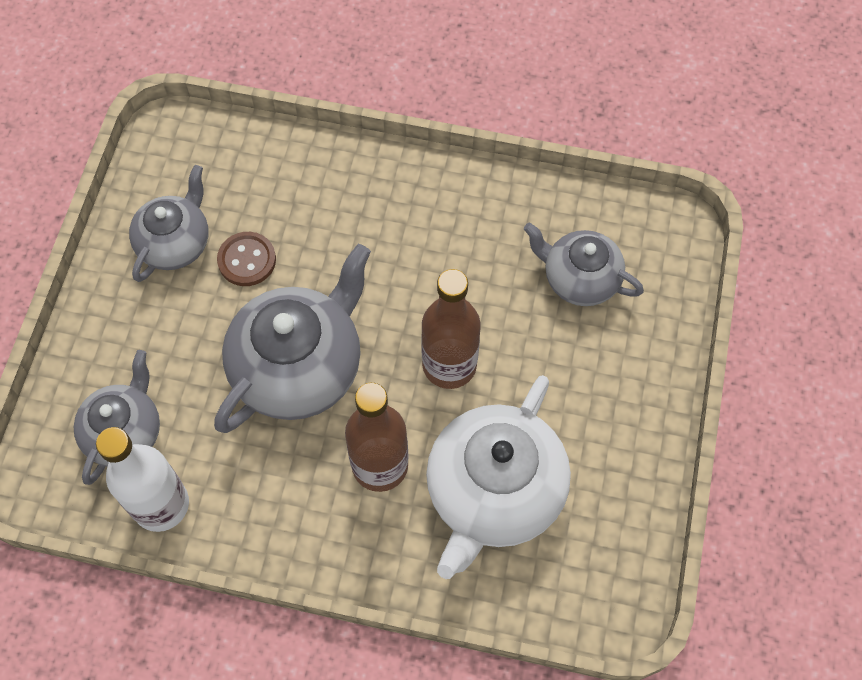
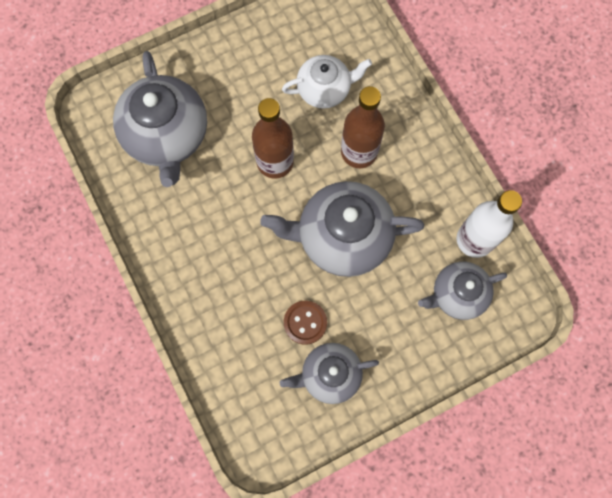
camera: 130 degrees left, 10 degrees up
white teapot [426,375,571,579] -> white teapot [282,55,372,109], size x0.61
grey teapot [524,223,644,306] -> grey teapot [113,51,207,187], size x1.65

